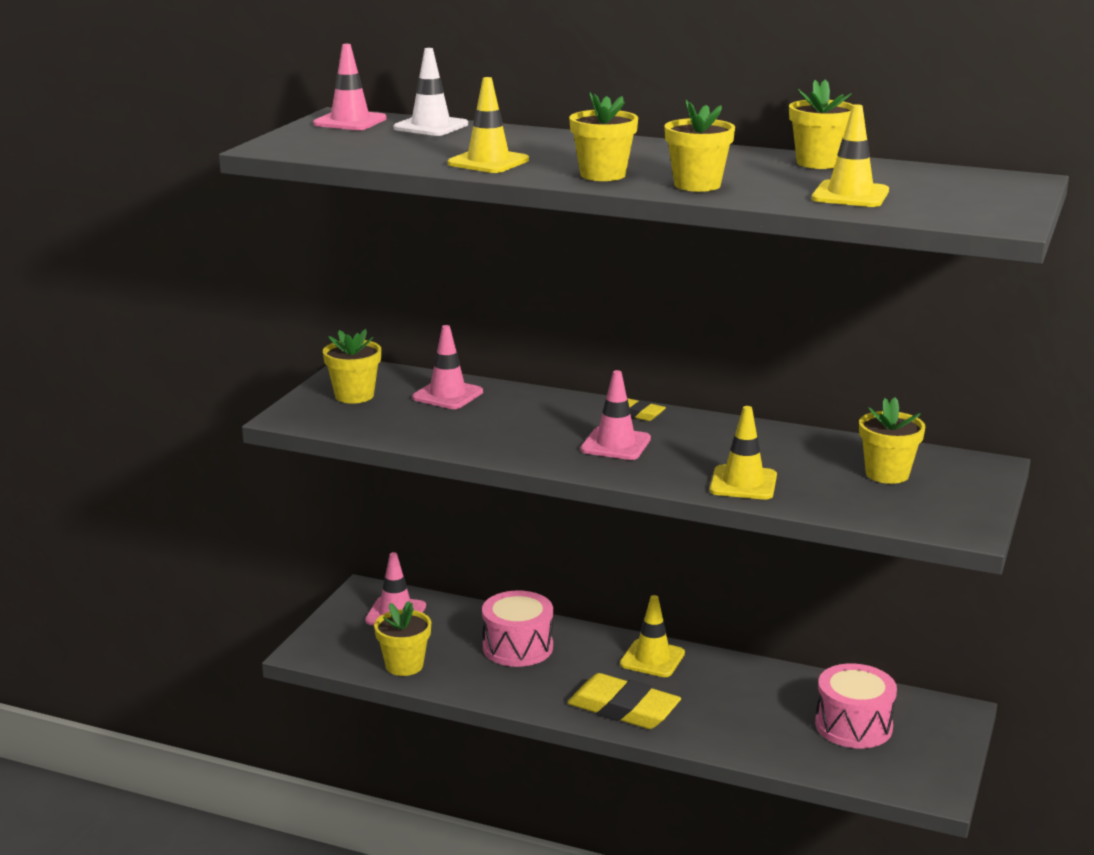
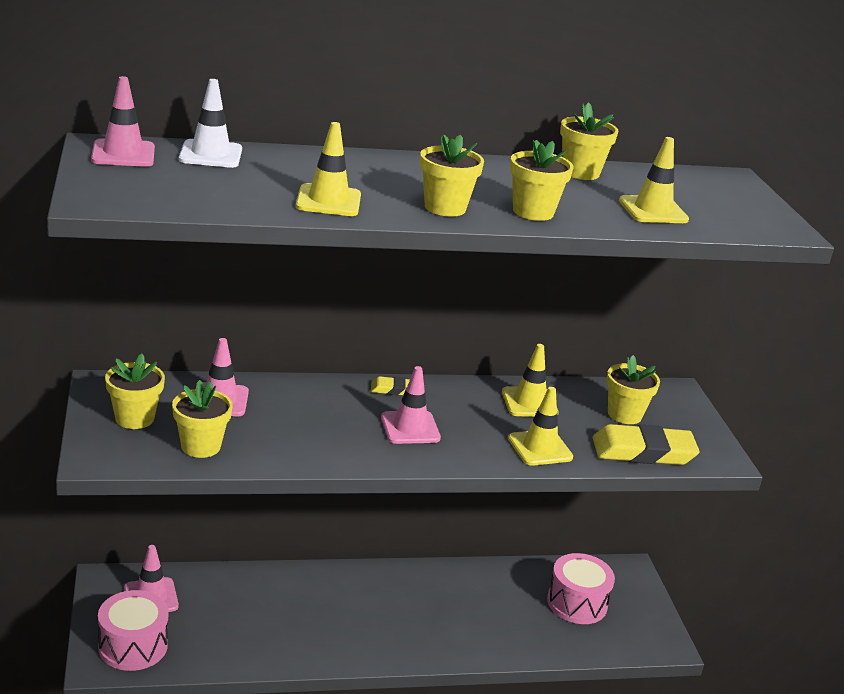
camera: 35 degrees left, 5 degrees up
yellow flower pot [374,601,431,676] -> yellow flower pot moved to [172,380,233,458]
pink drum [482,591,553,667] -> pink drum moved to [98,590,169,671]
yellow eraser [567,673,681,729] -> yellow eraser moved to [593,424,700,465]
yellow traffic cone [620,595,685,677] -> yellow traffic cone moved to [502,344,559,417]

